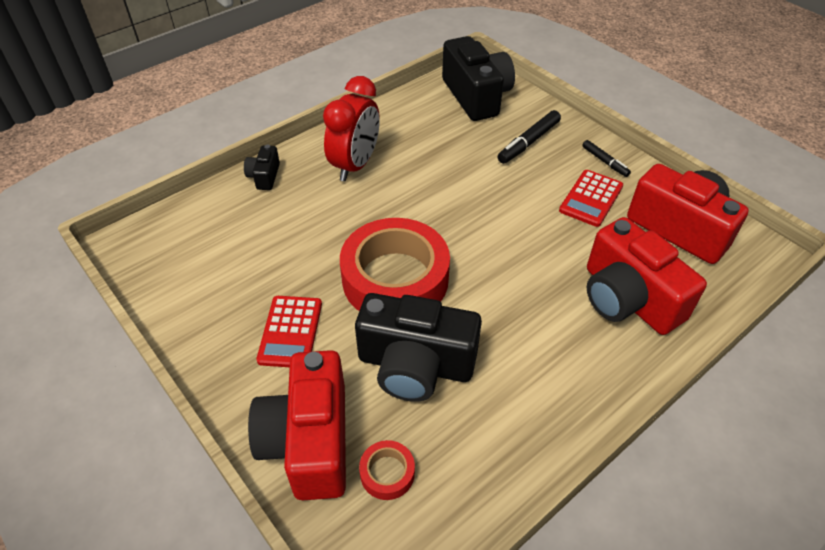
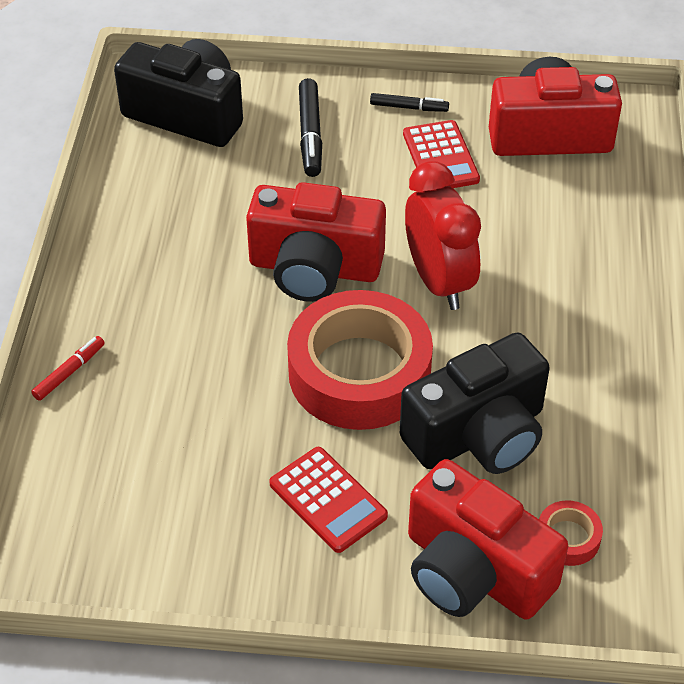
camera: 45 degrees left, 0 degrees up
black camera [244,145,280,190] -> red marker [31,336,105,401]
red clock [323,76,380,181] -> red clock moved to [405,161,481,310]
red camera [587,217,707,335] -> red camera moved to [246,182,386,302]

